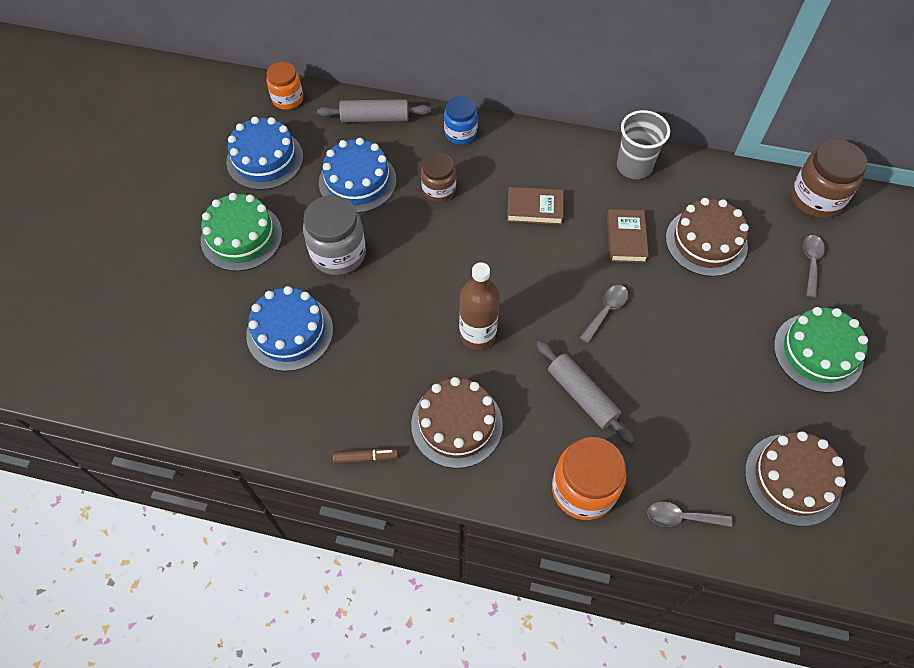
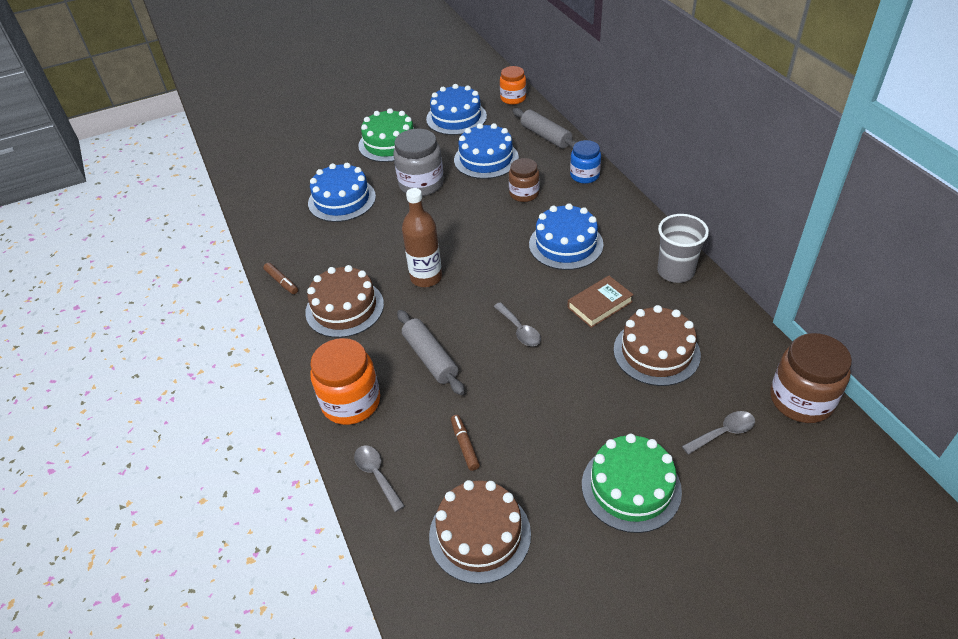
camera: 55 degrees right, 15 degrees down
brown book [507,187,564,225] -> blue cake [529,203,603,270]
grey rolling pin [537,341,634,444] -> grey rolling pin turned 45 degrees counterclockwise [397,310,465,395]
grey spoon [580,285,628,343] -> grey spoon turned 60 degrees clockwise [493,302,541,346]
none -> brown marker [451,415,480,471]

